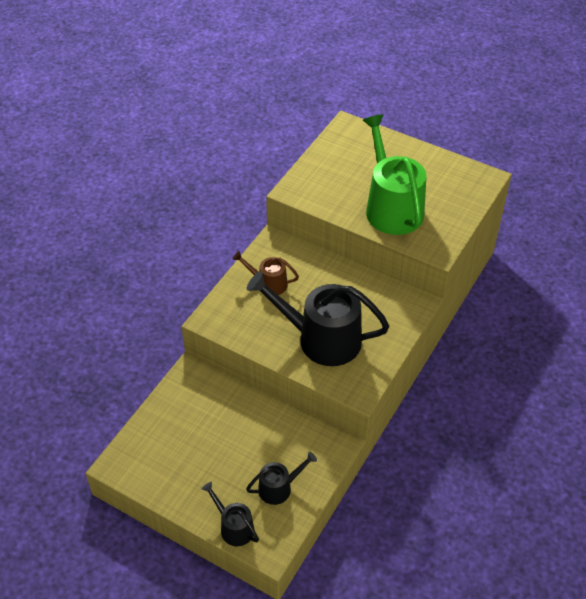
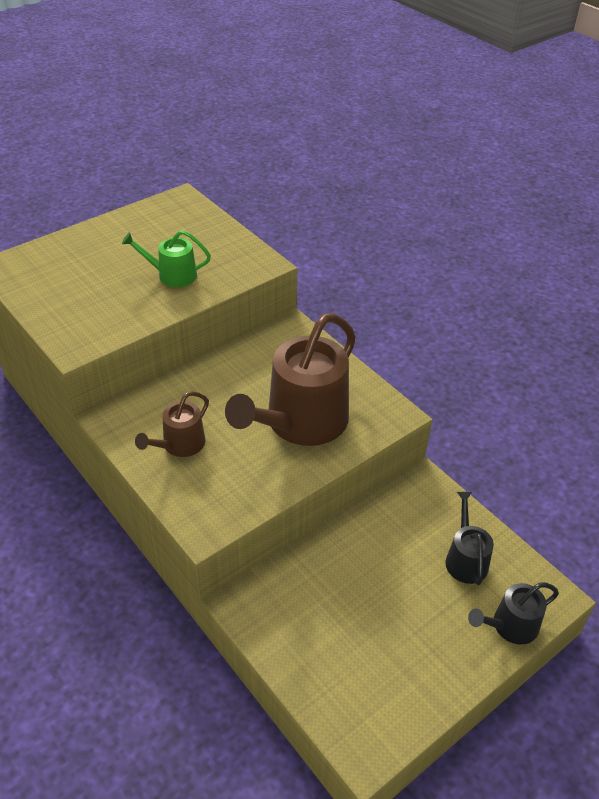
camera: 70 degrees left, 5 degrees down
black watering can [247,271,389,366] -> brown watering can [225,313,356,446]
green watering can [363,114,426,235] -> green watering can [122,230,211,287], size x0.50

